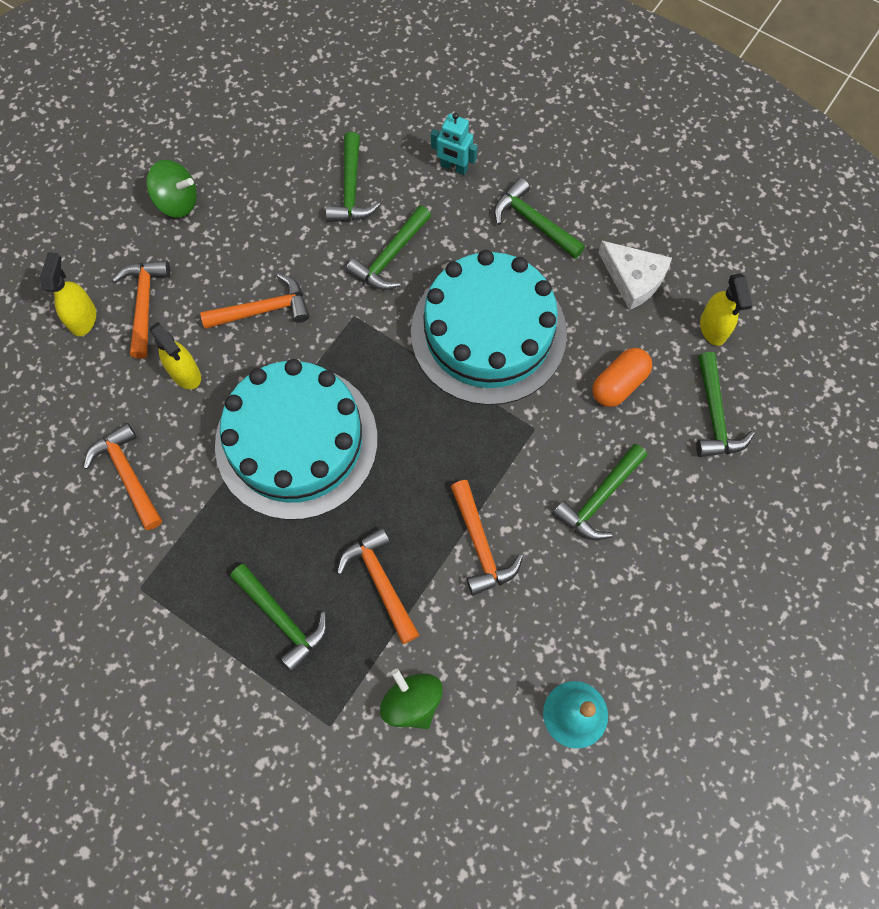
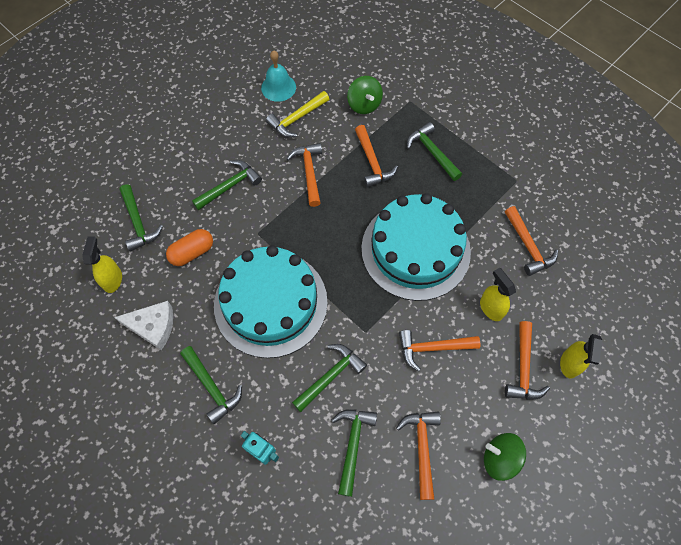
camera: 170 degrees left, 5 degrees down
white cheese [598,241,672,310] -> white cheese turned 135 degrees clockwise [114,301,173,350]
green hammer [696,352,755,457] -> green hammer turned 150 degrees clockwise [120,184,163,252]
none -> yellow hammer [266,91,329,138]
none -> orange hammer [396,412,441,500]

